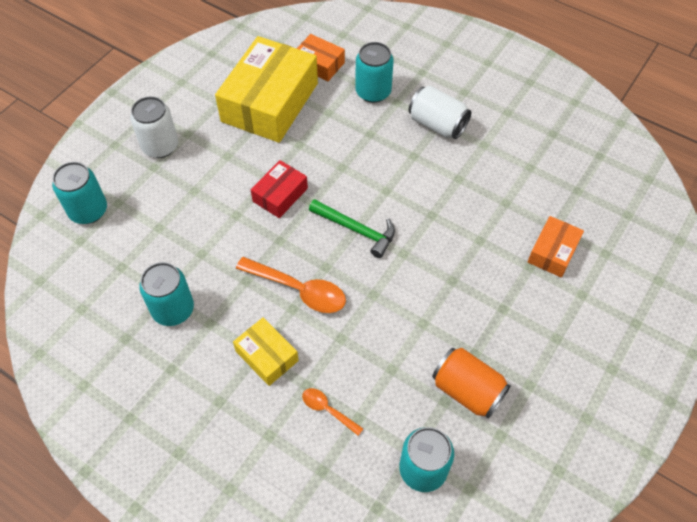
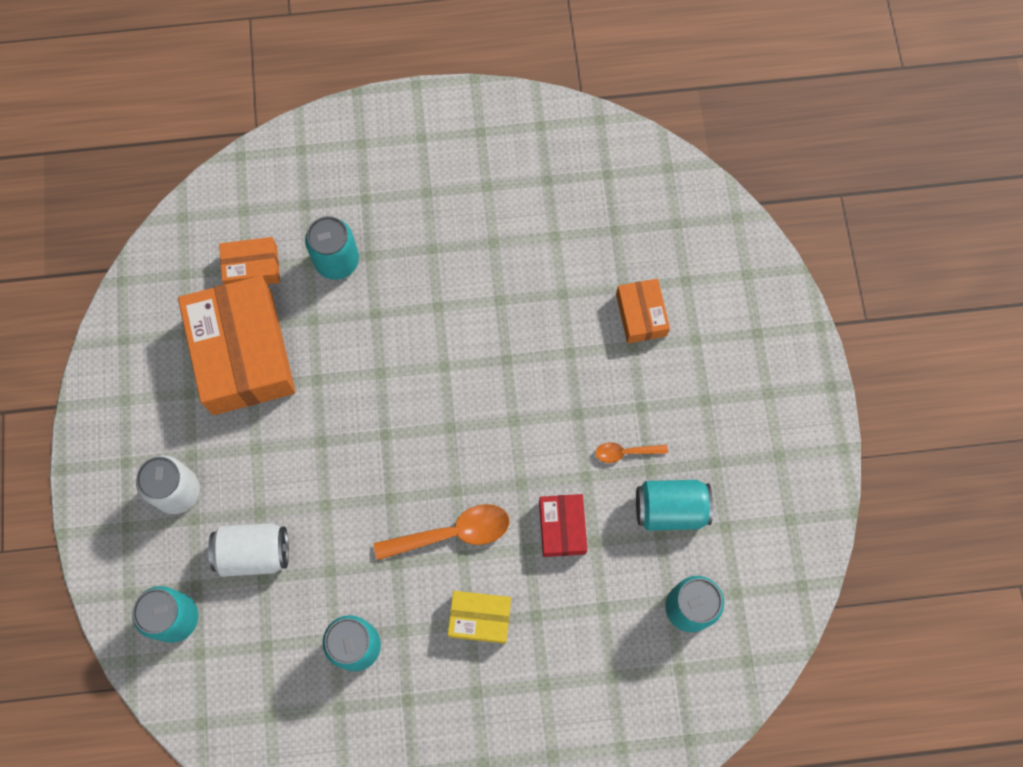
camera: 40 degrees left, 15 degrees up
yellow box [215,36,318,143] -> orange box [178,276,296,415]
red box [251,160,308,218] -> red box moved to [539,494,587,557]
orange spoon [302,388,363,436] -> orange spoon moved to [595,442,668,463]
green hammer [309,199,395,258] -> none
white can [409,86,471,139] -> white can moved to [208,523,289,577]
orange can [432,348,511,419] -> turquoise can [636,480,713,531]

